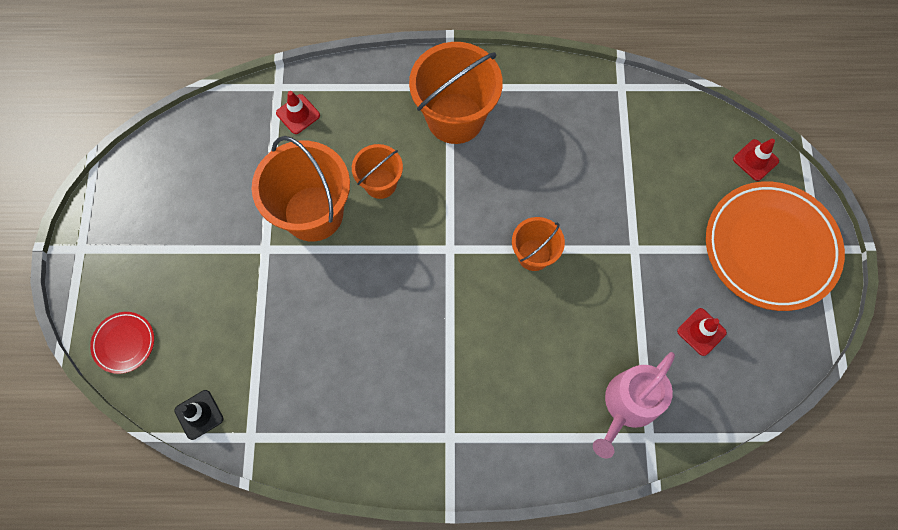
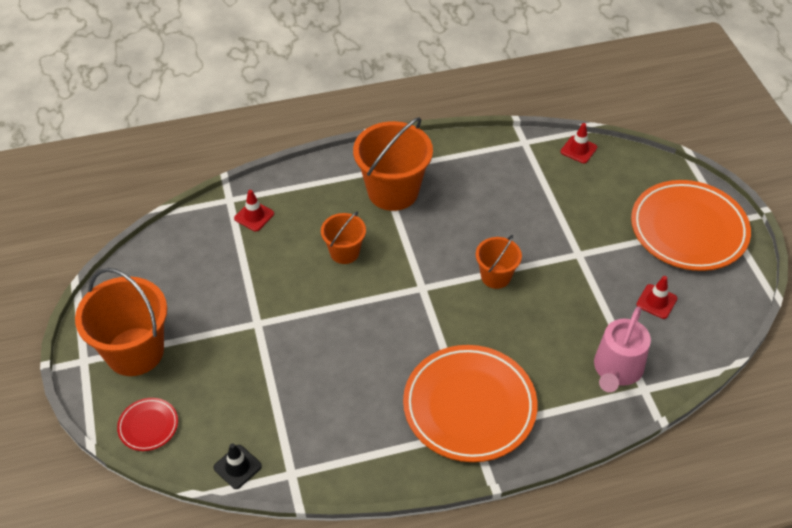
camera: 15 degrees left, 20 degrees down
orange bucket [252,136,350,242] -> orange bucket moved to [75,268,167,376]
red traffic cone [733,139,779,181] -> red traffic cone moved to [561,123,597,163]
none -> orange plate [403,345,538,462]

